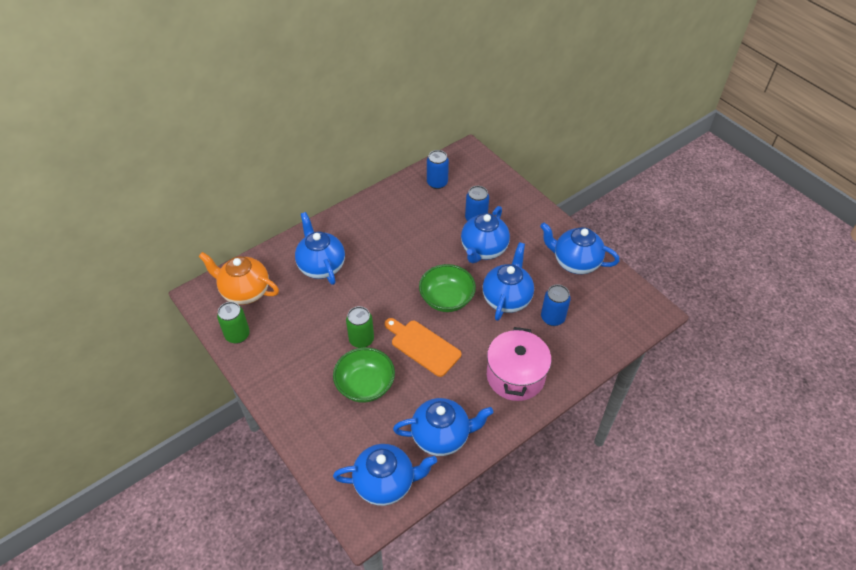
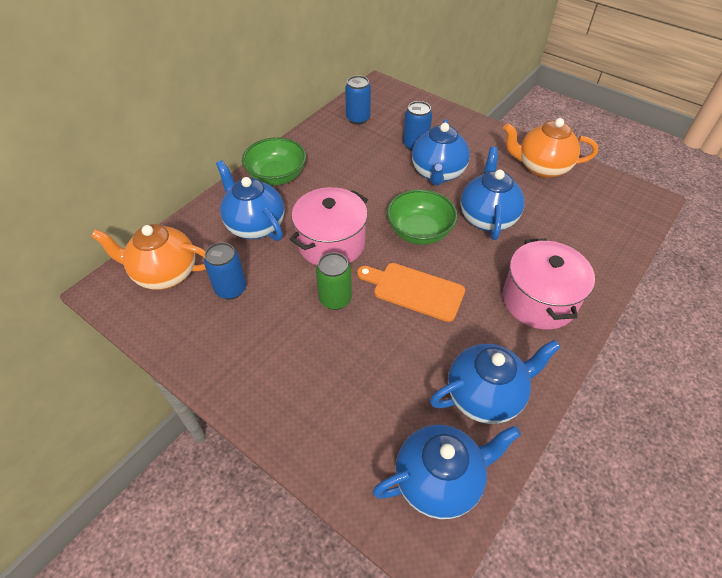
camera: 15 degrees left, 0 degrees up
green can [217,302,250,344] -> none
green bowl [333,347,395,403] -> green bowl moved to [242,137,306,186]
blue teapot [540,223,620,274] -> orange teapot [503,118,598,178]
blue can [541,284,571,326] -> blue can moved to [204,242,246,299]
none -> pink pot [290,187,368,265]

